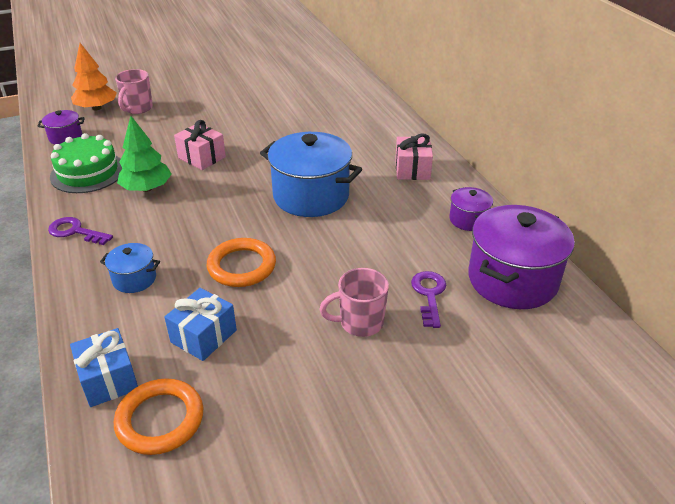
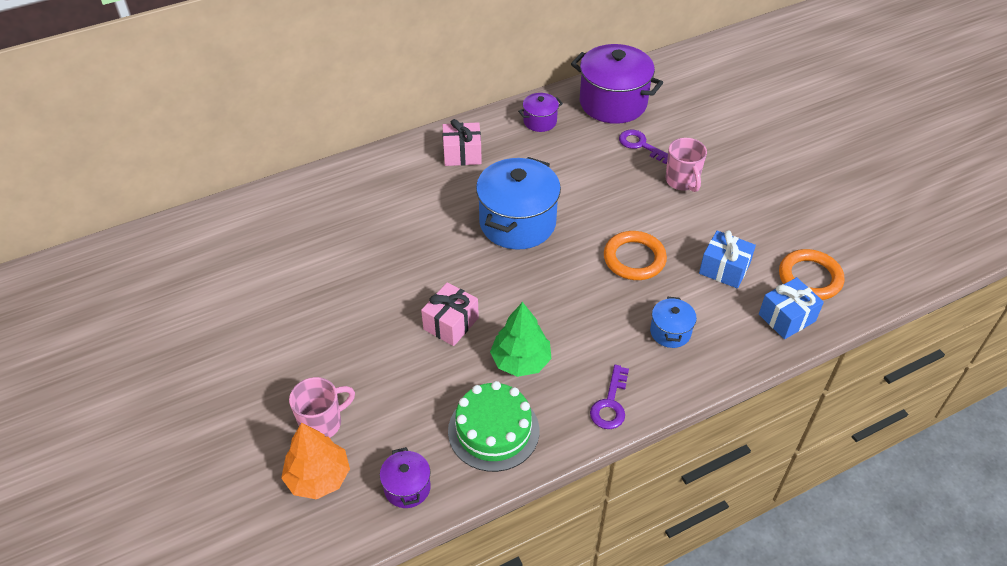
camera: 95 degrees left, 10 degrees up
pink mug [115,69,153,114] -> pink mug turned 45 degrees counterclockwise [289,377,355,438]
purple key [411,271,446,328] -> purple key turned 45 degrees clockwise [619,130,668,164]

